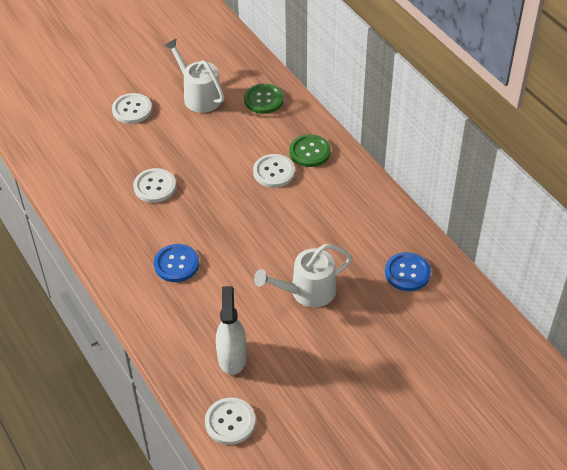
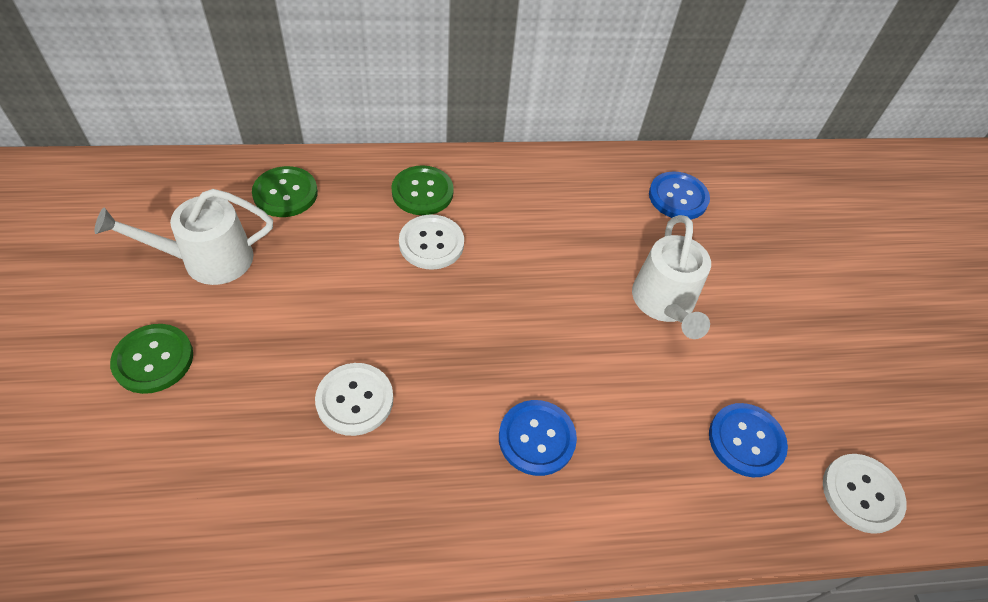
camera: 70 degrees left, 5 degrees up
white button [112,93,152,124] -> green button [110,324,193,394]
white spray bottle [216,286,247,375] -> blue button [709,403,788,477]

